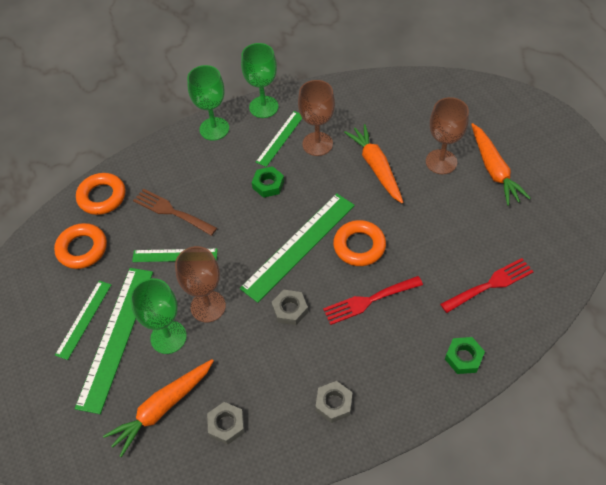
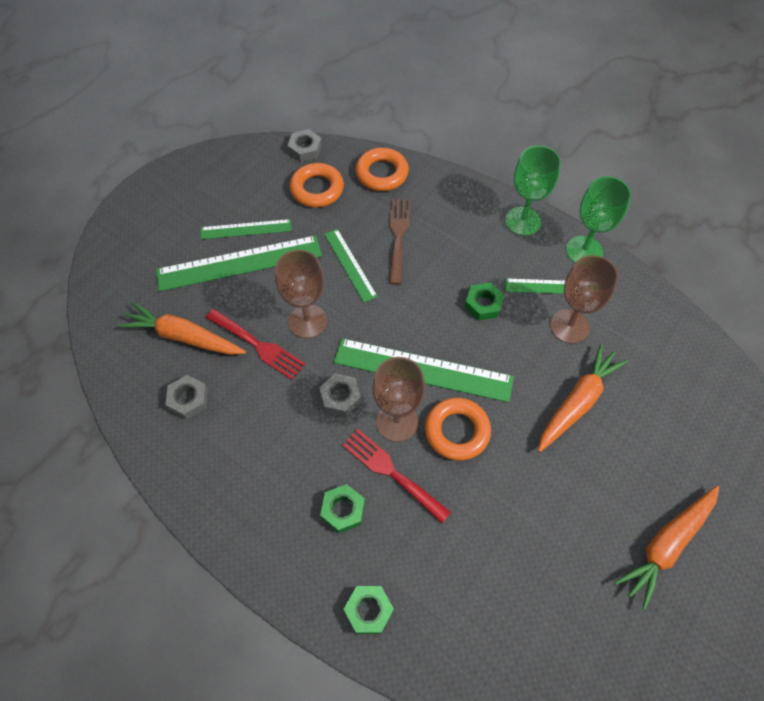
camera: 60 degrees right, 5 degrees up
green goblet [130,278,187,354] -> none
grey nut [315,381,353,423] -> grey nut moved to [287,129,322,162]
brown goblet [426,97,469,174] -> brown goblet moved to [372,357,426,442]
red fork [440,258,534,313] -> red fork moved to [206,309,305,380]
none -> green nut [320,484,365,533]

